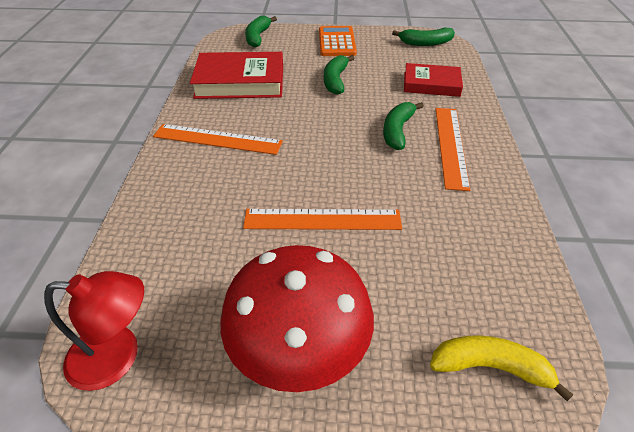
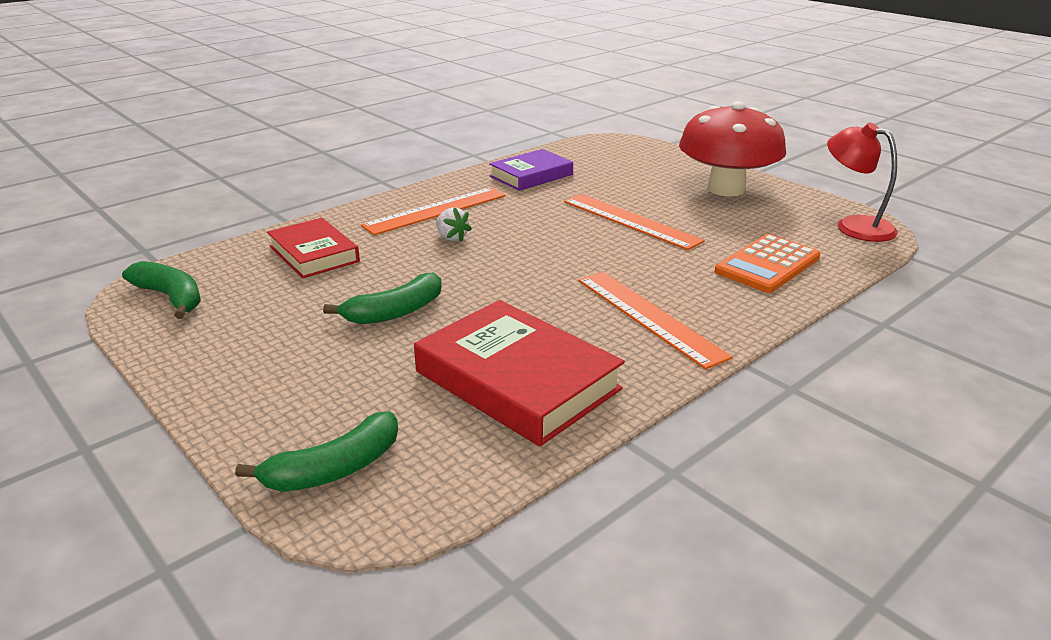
camera: 135 degrees left, 15 degrees down
orange calculator [319,26,357,56] -> orange calculator moved to [715,234,820,293]
green banana [383,102,424,150] -> white strawberry [436,207,472,242]
yellow banana [430,335,574,401] -> none
none -> purple book [489,149,573,191]

